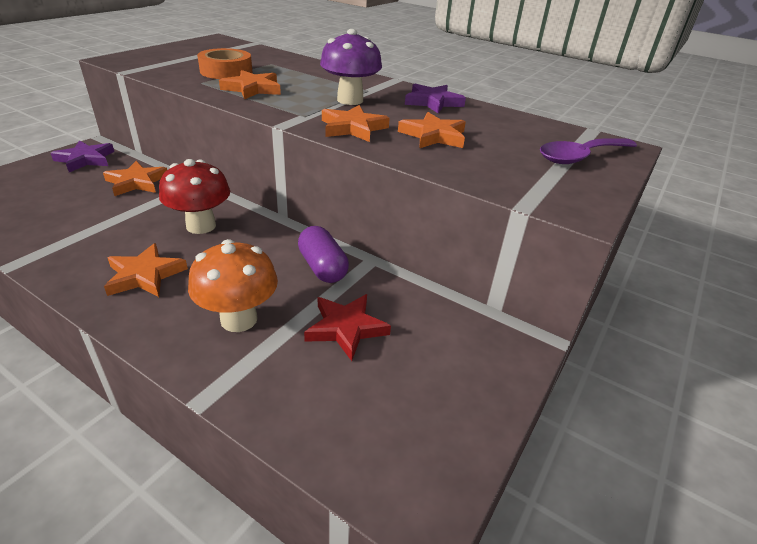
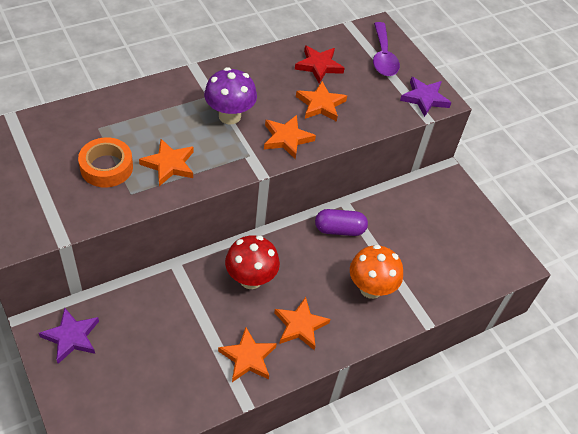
camera: 65 degrees left, 15 degrees up
orange star [103,161,167,196] -> orange star moved to [218,328,277,382]
red star [304,294,391,361] -> red star moved to [295,45,345,83]
purple star [405,84,466,113] -> purple star moved to [400,77,451,117]

